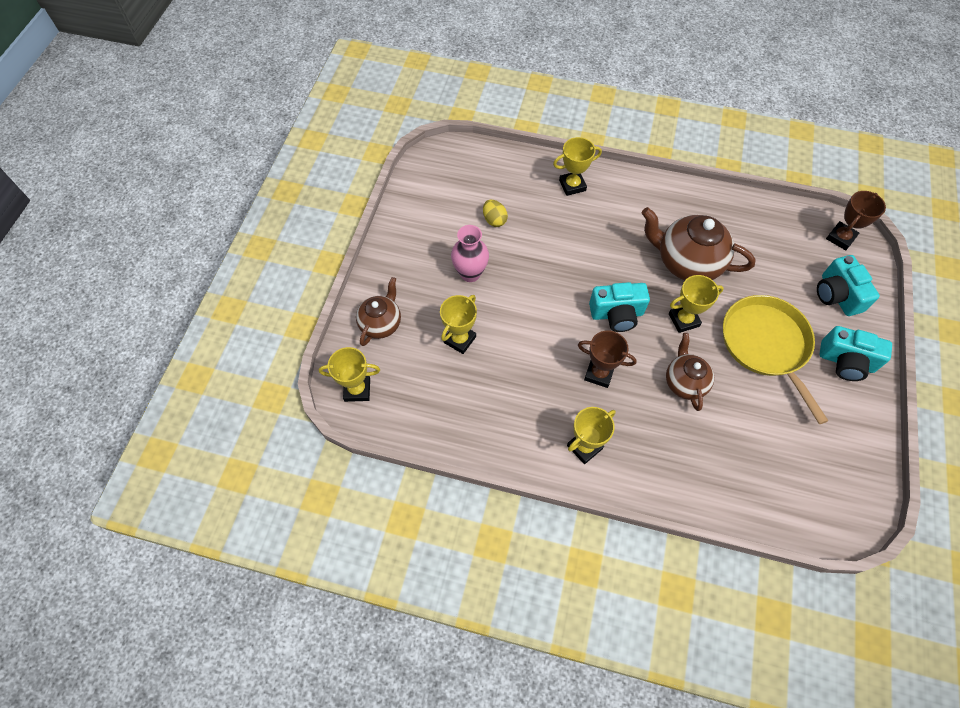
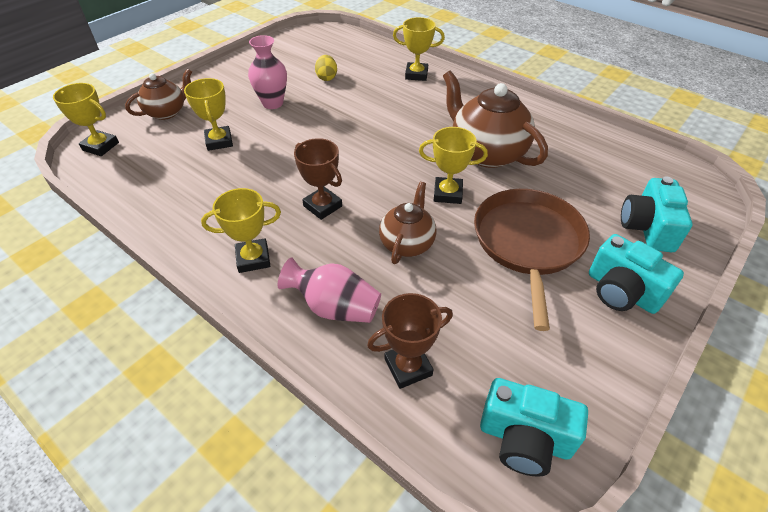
camera: 25 degrees right, 15 degrees down
yellow trophy [440,295,477,354] -> yellow trophy turned 75 degrees counterclockwise [184,78,233,151]
turquoise camera [589,282,650,332] -> turquoise camera moved to [480,378,588,477]
yellow pan [723,295,828,424] -> brown pan [474,189,590,331]
brown trophy [826,191,886,250] -> brown trophy moved to [367,293,453,389]
none -> pink vase [278,257,381,323]

